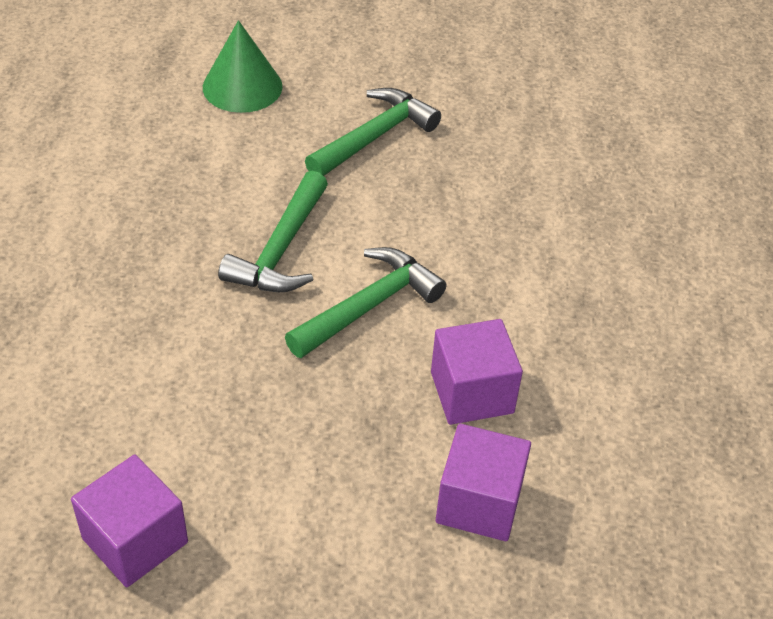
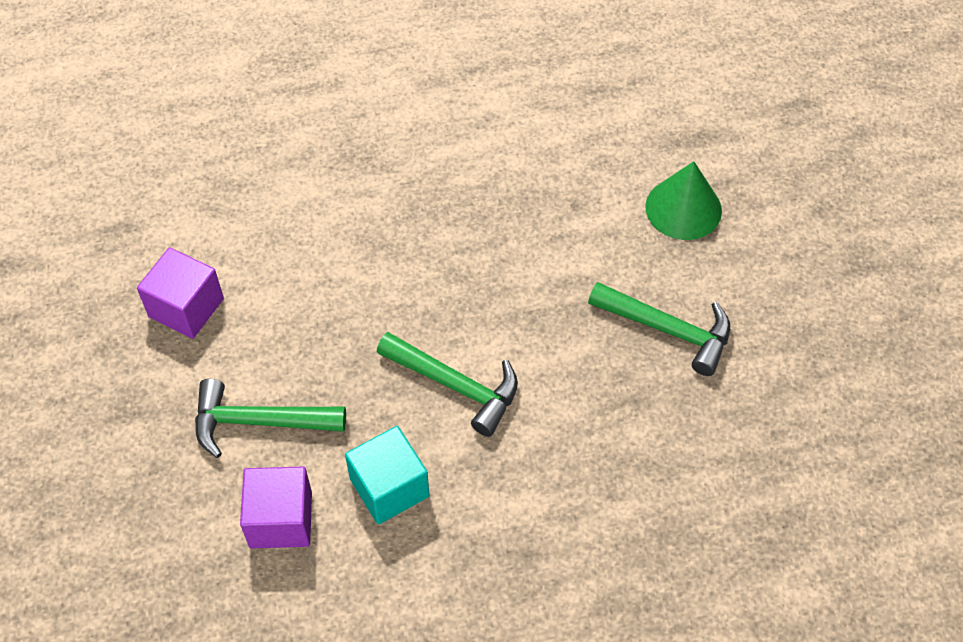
camera: 75 degrees right, 10 degrees up
green hammer [218,171,328,292] -> green hammer moved to [195,379,346,458]
purple cube [431,319,523,425] -> turquoise cube [345,426,429,525]

